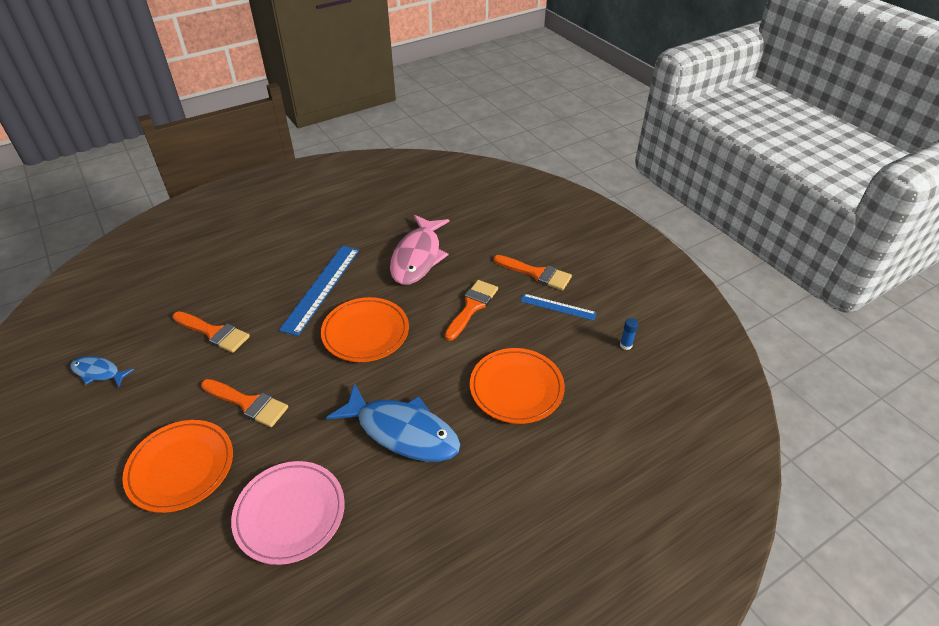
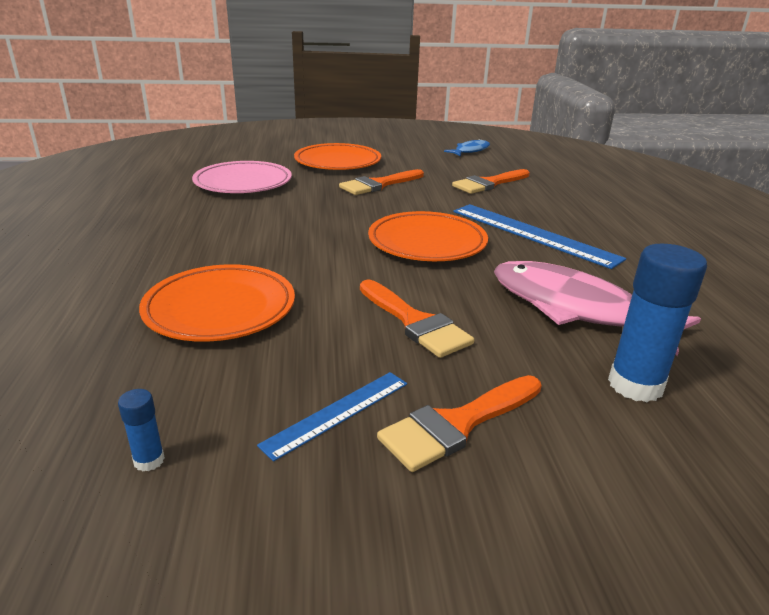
camera: 115 degrees right, 15 degrees down
blue fish [326,383,460,462] -> none
none -> blue glue stick [608,244,707,402]

